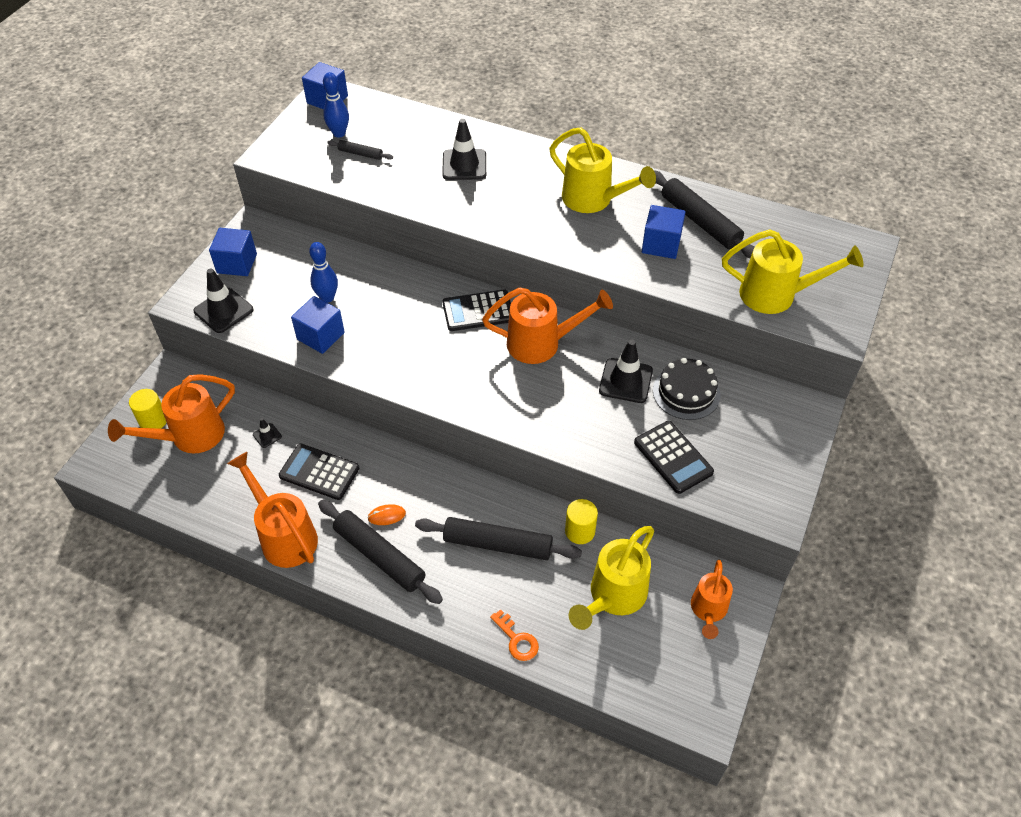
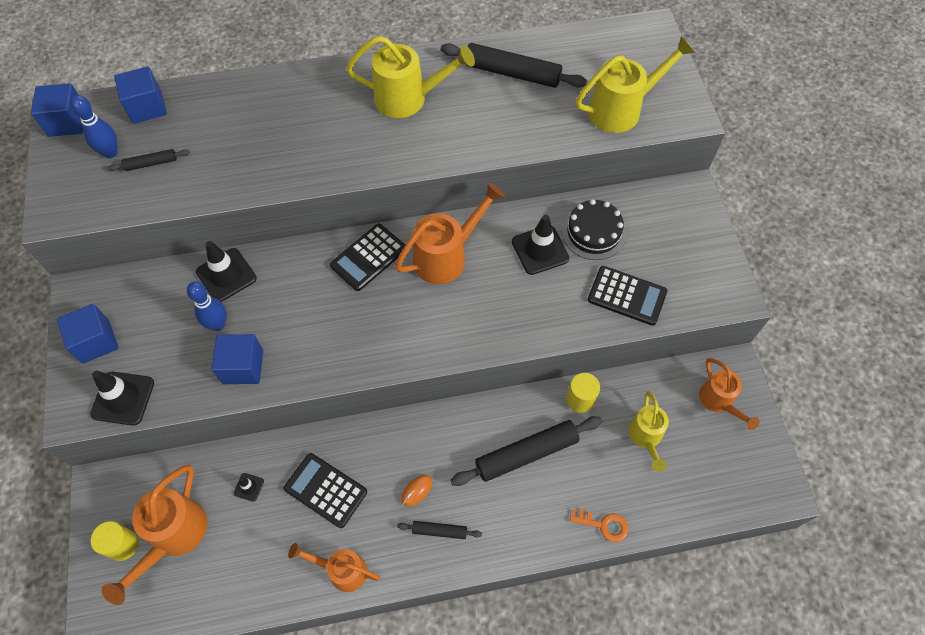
camera: 35 degrees left, 10 degrees up
orange watering can [227,452,318,568] -> orange watering can [288,543,380,592], size x0.64
black calculator [279,444,360,500] -> black calculator turned 45 degrees clockwise [283,453,367,528]
black rolling pin [318,500,443,604] -> black rolling pin [397,521,482,539], size x0.49
black traffic cone [442,119,486,180] -> black traffic cone moved to [196,241,257,302]
yellow watering can [569,526,654,630] -> yellow watering can [628,391,669,472], size x0.64
blue cube [642,205,685,259] -> blue cube moved to [114,66,167,124]

